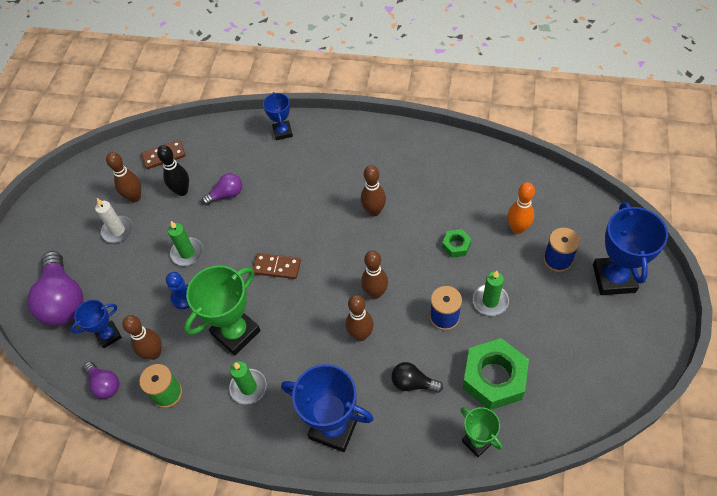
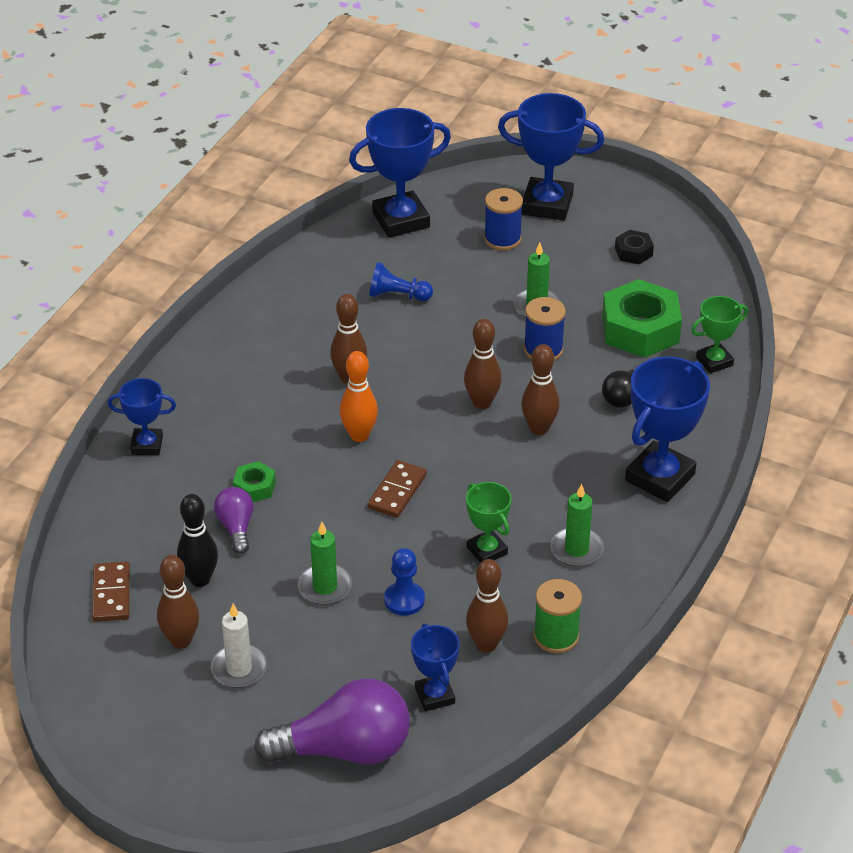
camera: 80 degrees left, 15 degrees down
purple light bulb [83,362,119,399] -> none
green trophy [184,265,261,355] -> green trophy [466,482,511,563], size x0.57
green nut [442,229,471,258] -> green nut moved to [233,461,276,502]
orange bowling pin [508,182,535,234] -> orange bowling pin moved to [340,351,378,442]
none -> blue trophy [349,108,451,238]
none -> blue pawn [369,262,433,301]
none -> black nut [615,230,654,264]

